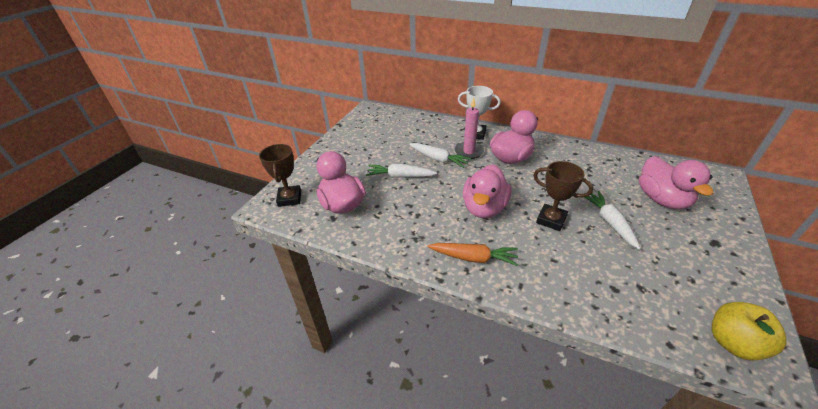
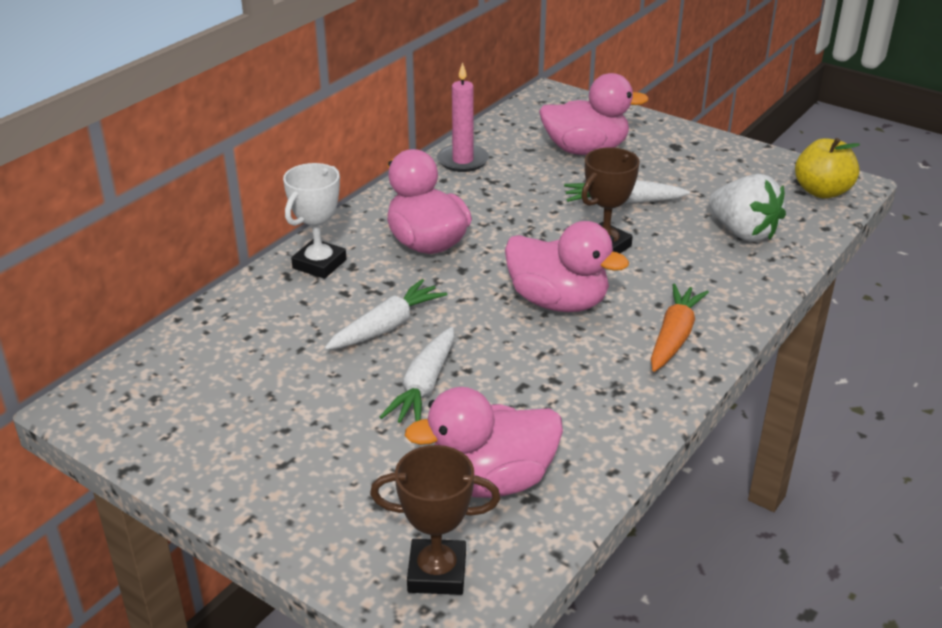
camera: 80 degrees left, 5 degrees down
pink candle [455,98,484,159] -> pink candle moved to [437,62,489,172]
none -> white strawberry [709,174,786,242]

